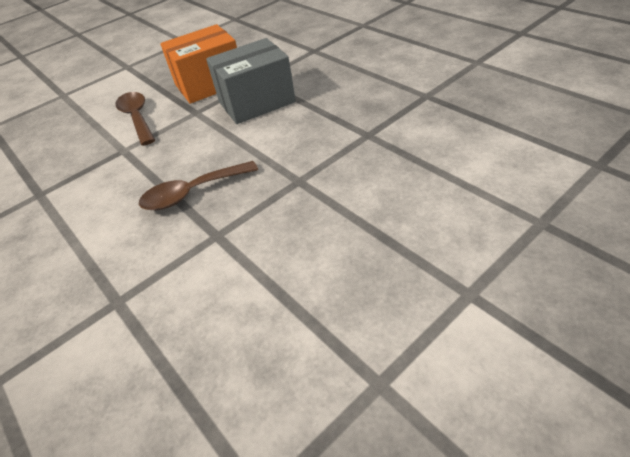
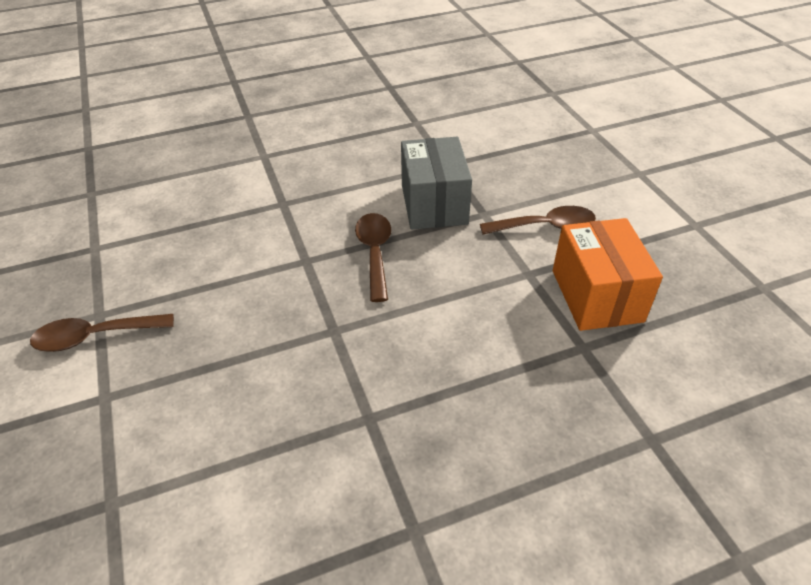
camera: 105 degrees right, 0 degrees up
grey box [206,38,296,124] -> grey box moved to [401,137,472,230]
none -> brown spoon [30,314,174,352]

